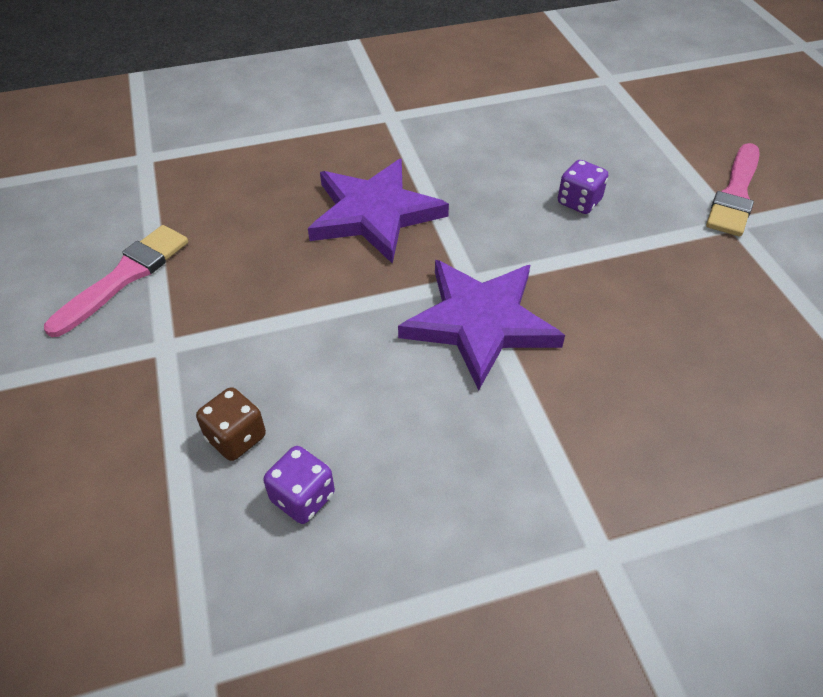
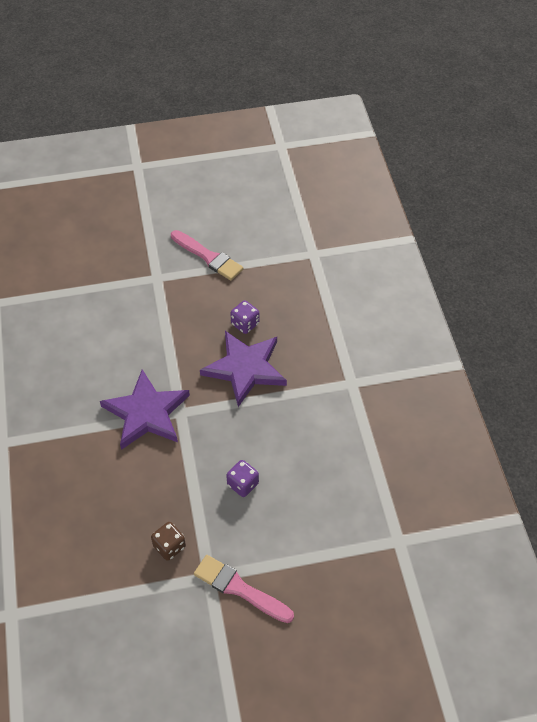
camera: 95 degrees right, 5 degrees up
brown dice [196,387,266,461] -> brown dice moved to [151,522,186,561]
purple dice [263,446,335,524] -> purple dice moved to [230,301,259,334]

